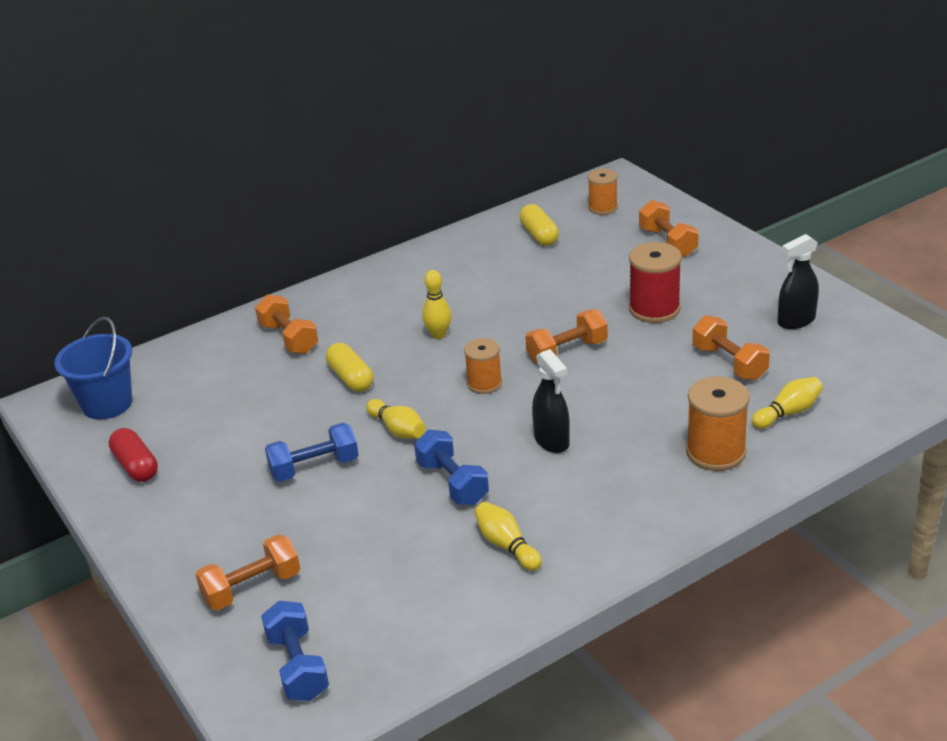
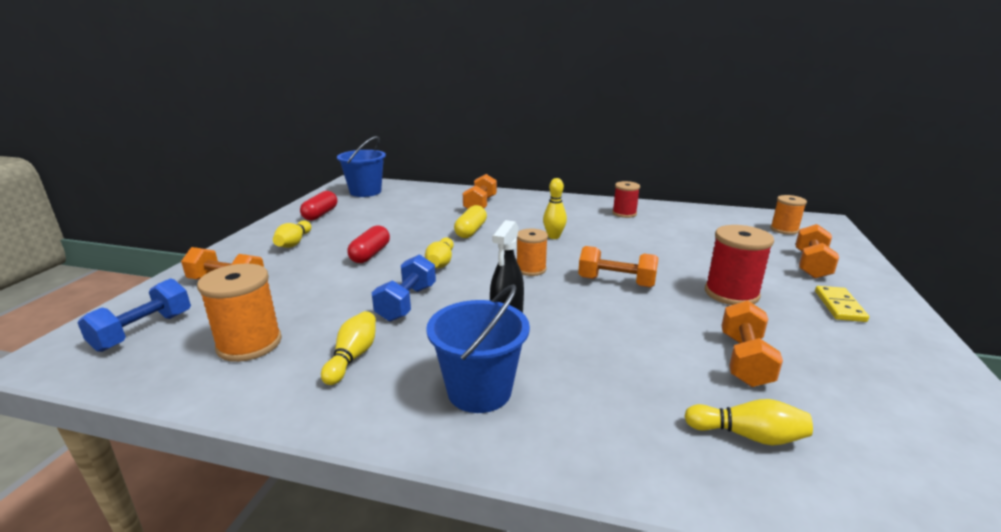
camera: 45 degrees right, 10 degrees down
blue dumbbell [265,423,359,482] -> red capsule [347,225,390,263]
yellow capsule [519,204,559,246] -> none
orange spool [686,376,750,471] -> orange spool moved to [197,264,282,362]
black spray bottle [778,234,819,329] -> none
none -> yellow bowling pin [273,220,311,248]
none -> blue bucket [426,284,530,413]
none -> red spool [612,181,640,218]
none -> yellow domino [815,286,869,322]

